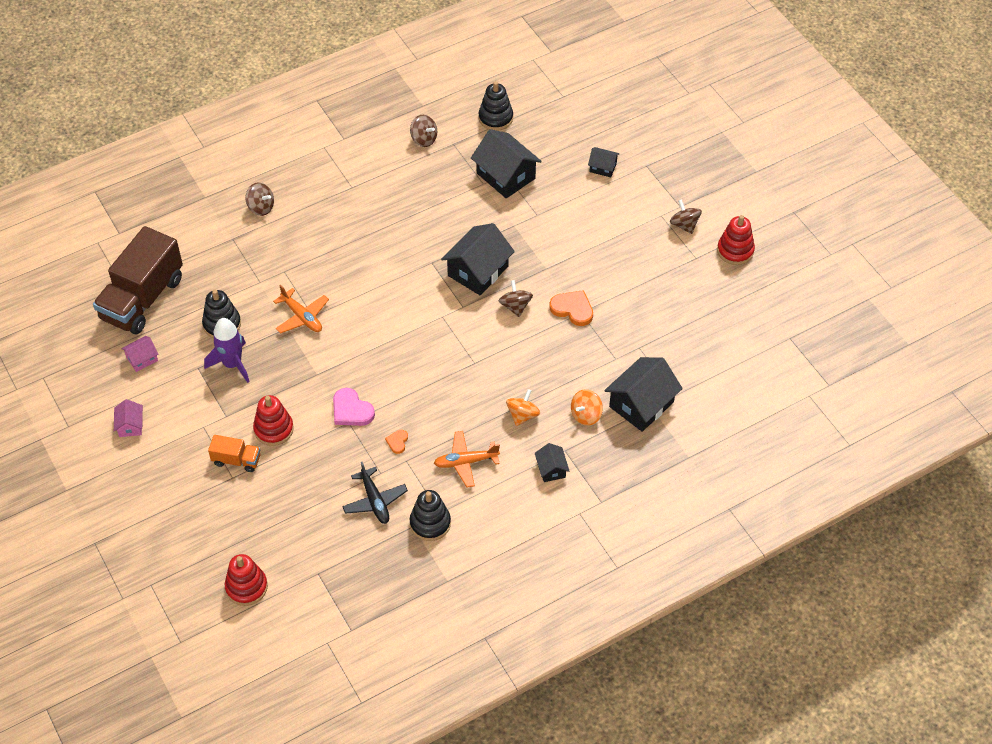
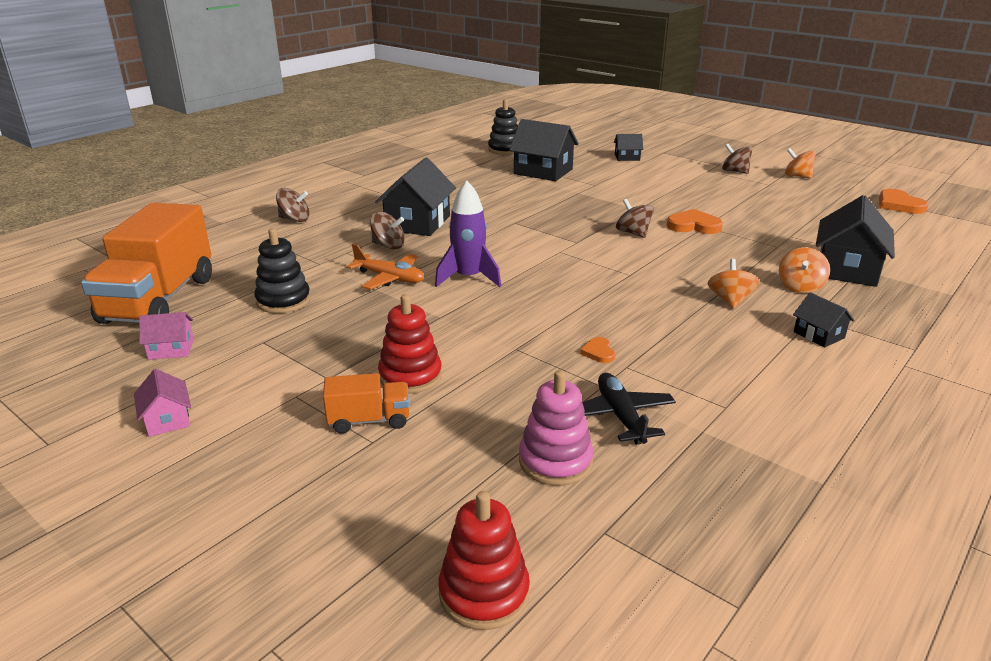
camera: 20 degrees left, 25 degrees down
brown truck [93,226,183,334] -> orange truck [81,203,212,324]
pink house [121,336,158,372] -> pink house turned 45 degrees clockwise [139,312,194,360]
purple rocket [204,318,250,383] -> purple rocket moved to [435,181,501,287]
pink heart [333,388,375,426] -> none
black plane [342,462,408,524] -> black plane turned 150 degrees counterclockwise [582,373,676,445]
black stacking toy [409,490,451,541] -> none
brown spinning top [410,115,437,147] -> brown spinning top moved to [370,212,405,249]
orange plane [434,431,500,488] -> none
black house [441,223,515,295] -> black house moved to [375,158,456,236]
red stacking toy [717,215,755,265] -> orange spinning top [784,148,816,179]
none -> pink stacking toy [519,370,593,486]
none -> orange heart [879,189,928,214]

